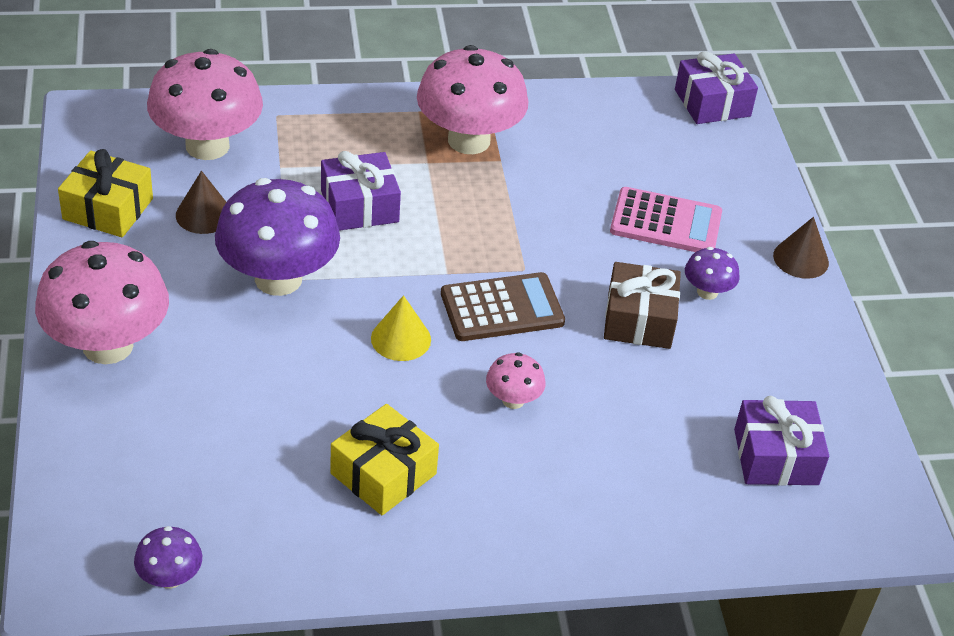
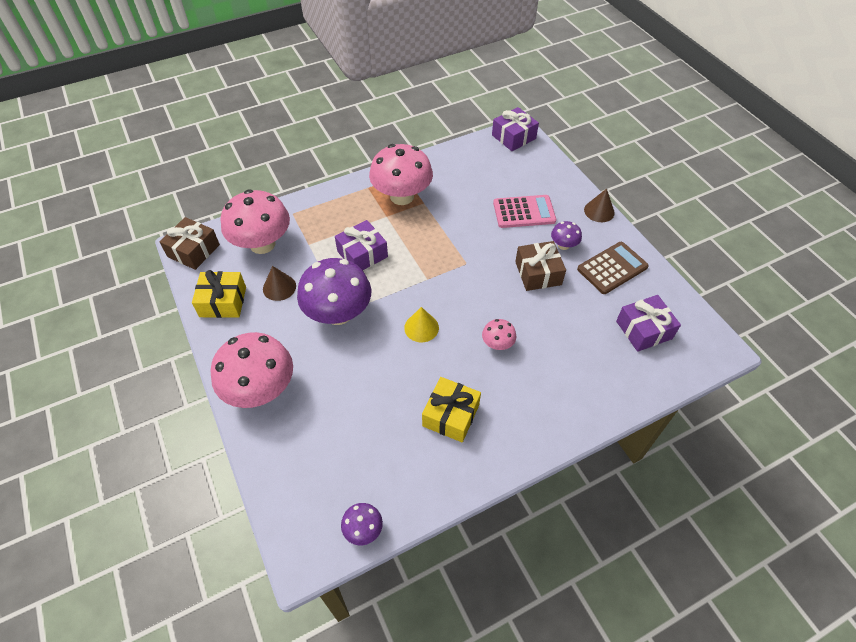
camera: 15 degrees left, 10 degrees up
brown calculator [441,272,565,341] -> brown calculator moved to [577,242,649,294]
none -> brown gift [160,217,220,270]

